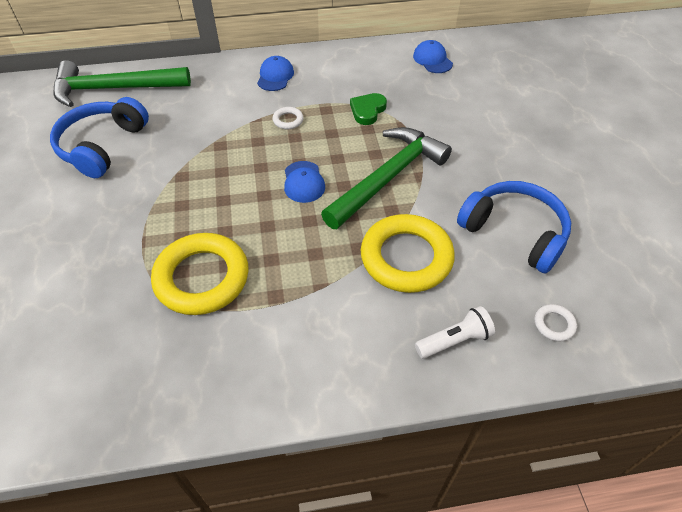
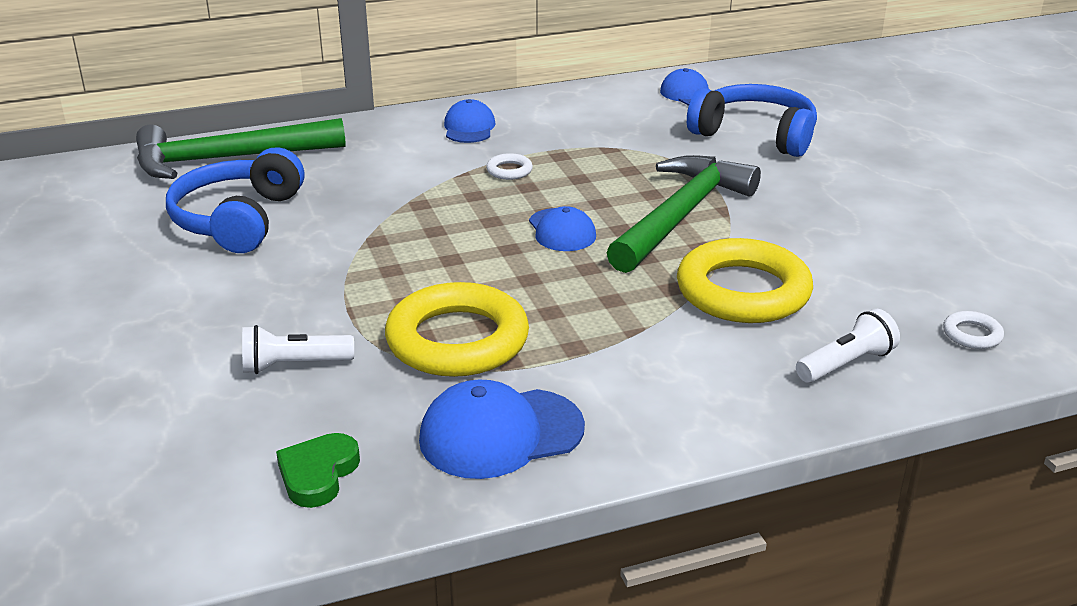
camera: 10 degrees left, 20 degrees down
green heart [350,93,387,125] -> green heart moved to [276,433,360,508]
blue headphones [457,181,571,273] -> blue headphones moved to [687,84,817,157]
none -> white flashlight [242,325,354,374]
none -> blue cap [419,379,585,479]

